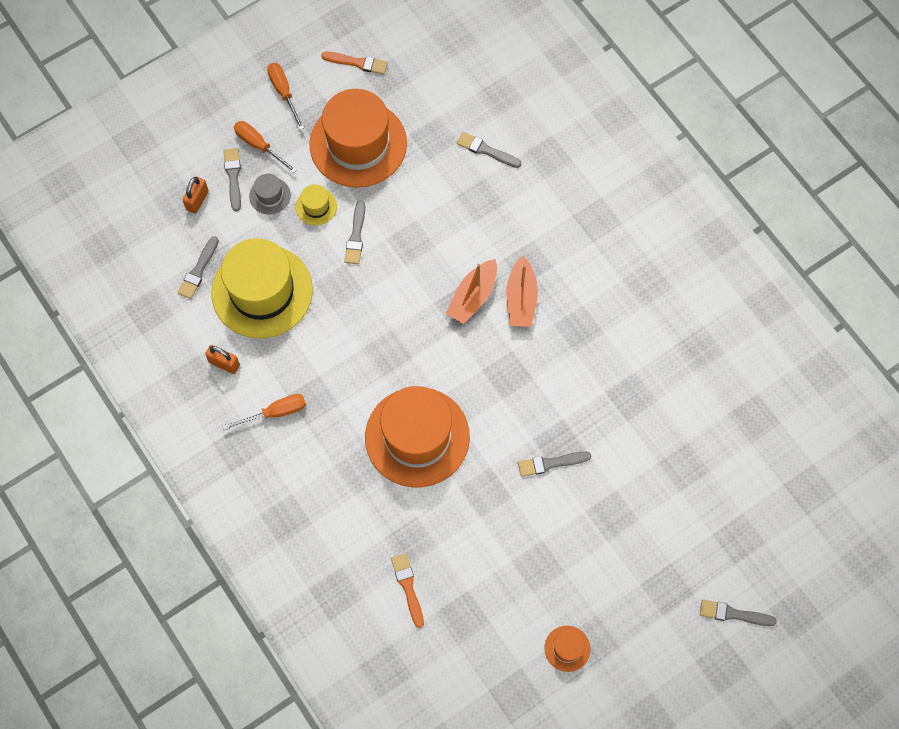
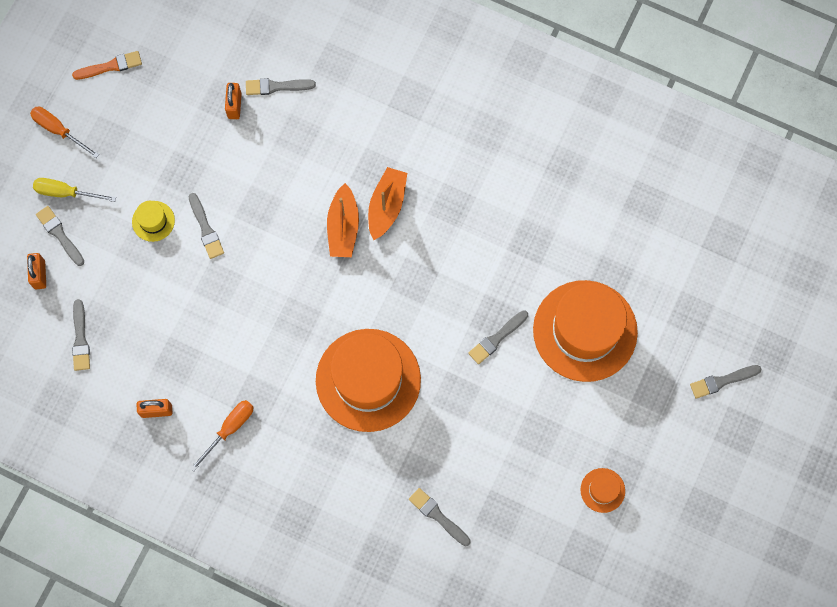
camera: 30 degrees left, 5 degrees up
yellow hat [211,238,313,339] -> none
orange screwdriver [234,121,297,173] -> yellow screwdriver [33,178,116,202]
grey hat [249,174,291,215] -> none
orange hat [309,89,407,188] -> orange hat moved to [533,280,638,382]
orange brush [391,553,424,628] -> grey brush [409,488,470,546]
orange boat [506,256,538,327] -> orange boat turned 135 degrees counterclockwise [368,167,407,240]
none -> orange padlock [225,83,242,119]

